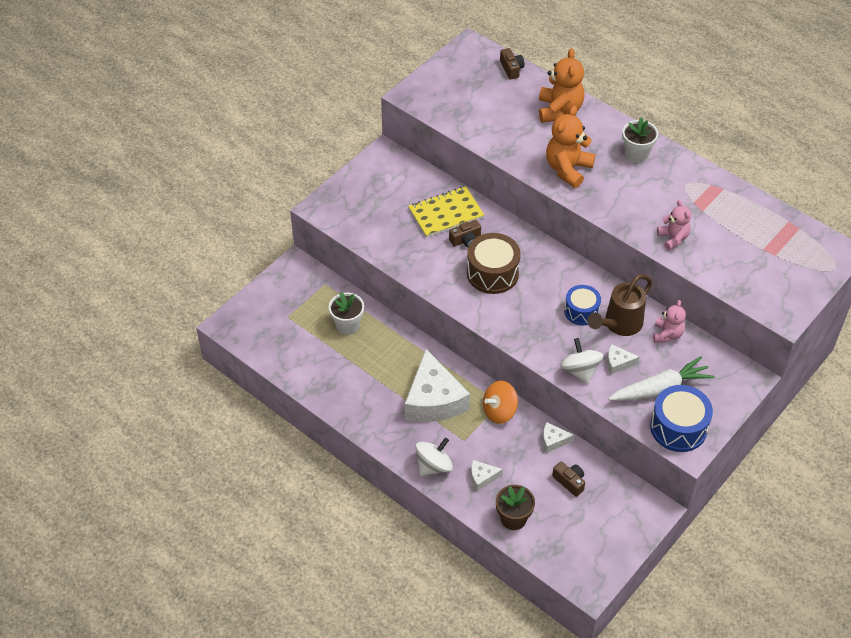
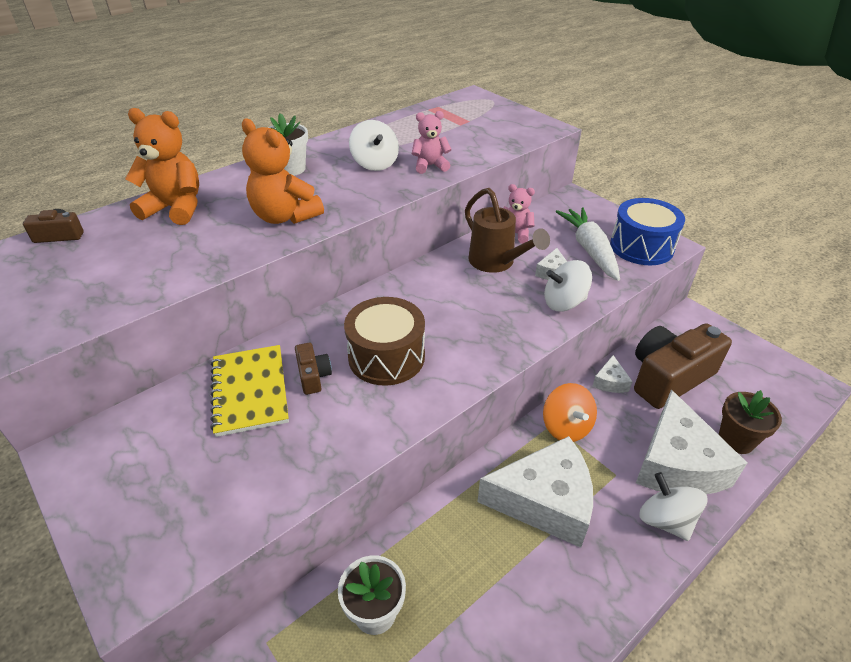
camera: 80 degrees left, 10 degrees down
white cheese [471,460,503,491] -> white cheese [636,389,747,494], size x2.32
brown camera [552,462,585,497] -> brown camera [634,323,732,409], size x2.25
blue drum [564,285,601,325] -> none
none -> white spinning top [349,120,399,171]

